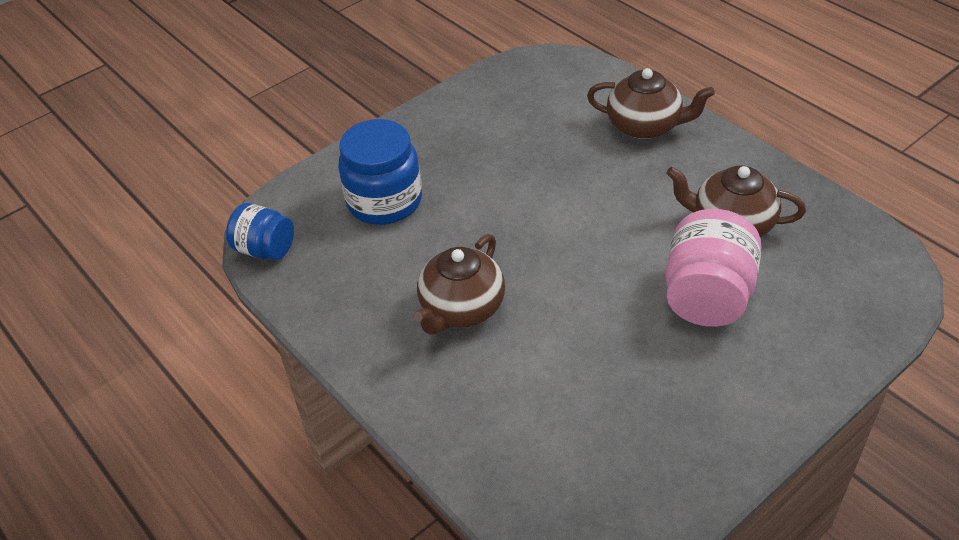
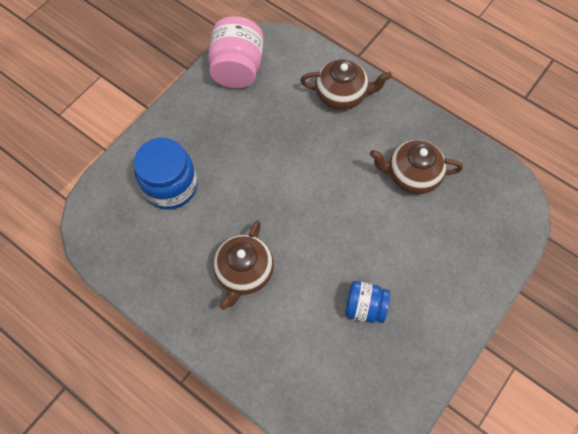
camera: 15 degrees left, 20 degrees up
blue jar [226,203,294,260] -> blue jar moved to [345,281,390,323]
pink jar [665,209,761,327] -> pink jar moved to [208,16,263,88]

